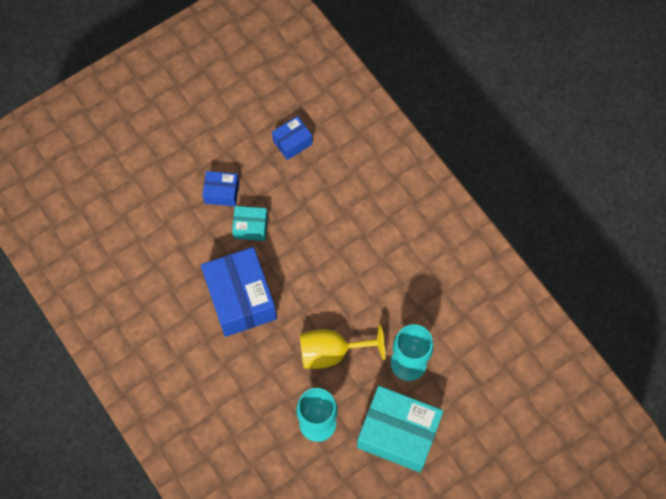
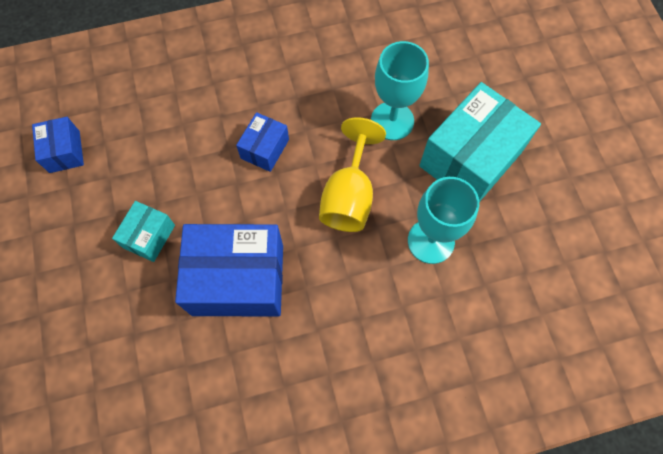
camera: 70 degrees left, 0 degrees up
blue box [202,171,239,206] -> blue box moved to [236,112,289,172]

